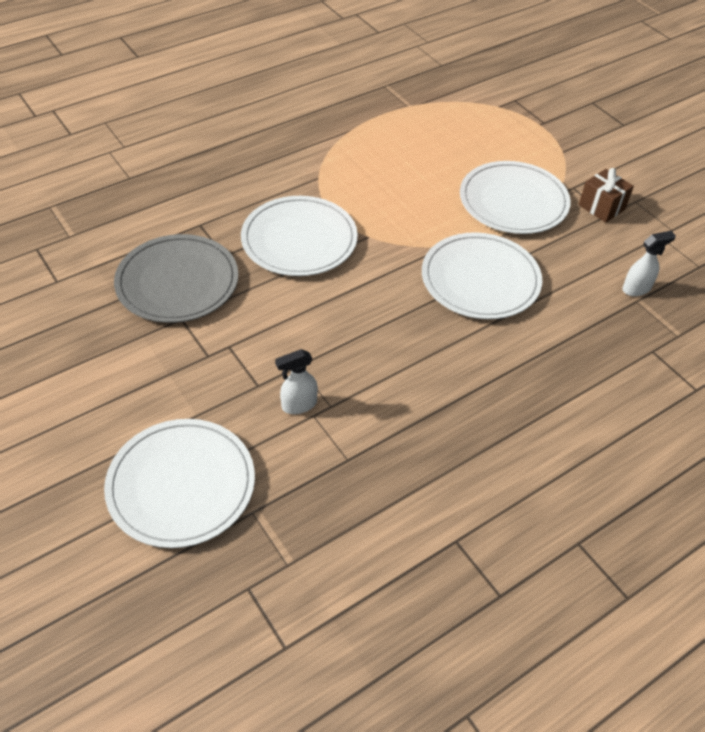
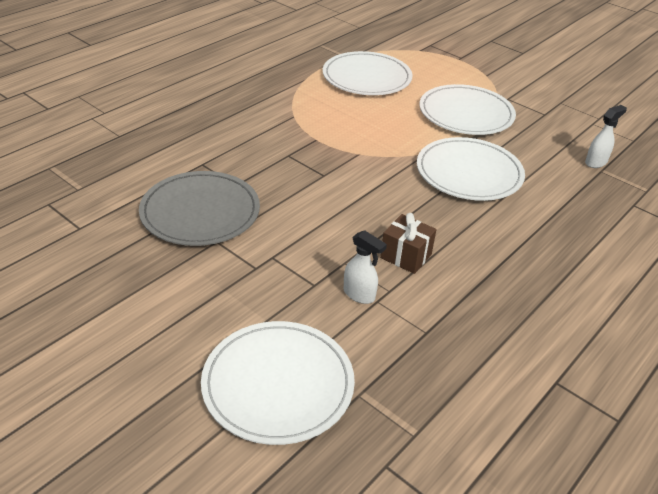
camera: 15 degrees left, 10 degrees down
white plate [241,196,358,276] -> white plate moved to [323,51,412,95]
white spray bottle [275,349,318,414] -> white spray bottle turned 105 degrees counterclockwise [344,230,387,304]
brown gift [579,168,634,223] -> brown gift moved to [380,213,436,274]

